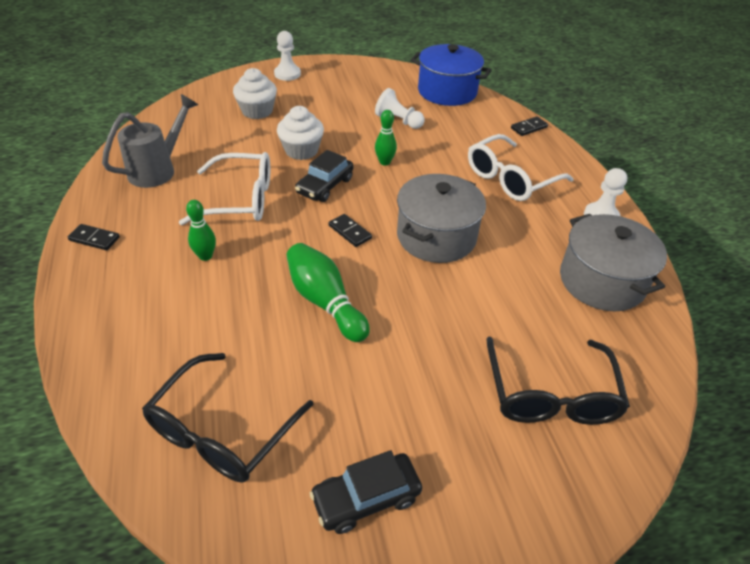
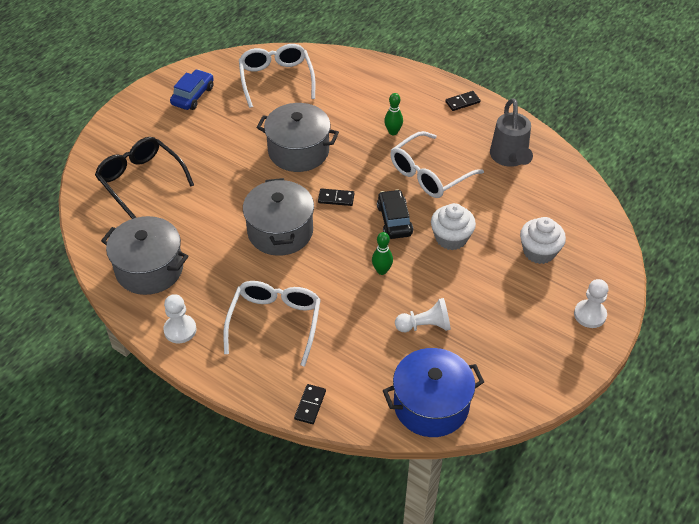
camera: 140 degrees right, 5 degrees up
black glasses [142,353,314,482] -> white glasses [239,44,315,108]
green bowling pin [286,243,370,342] -> grey pot [256,103,339,172]
black car [310,450,422,534] -> blue car [170,69,214,110]

